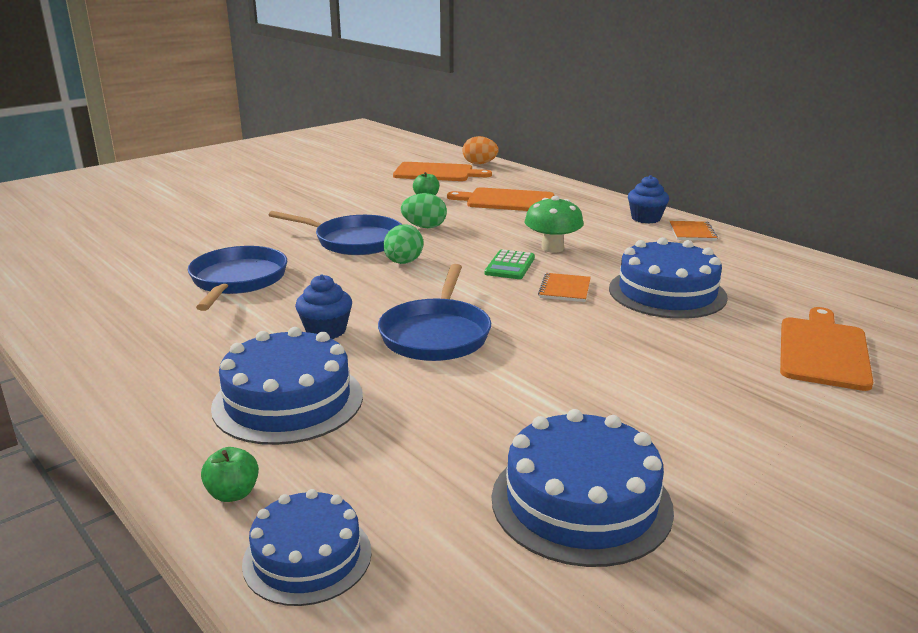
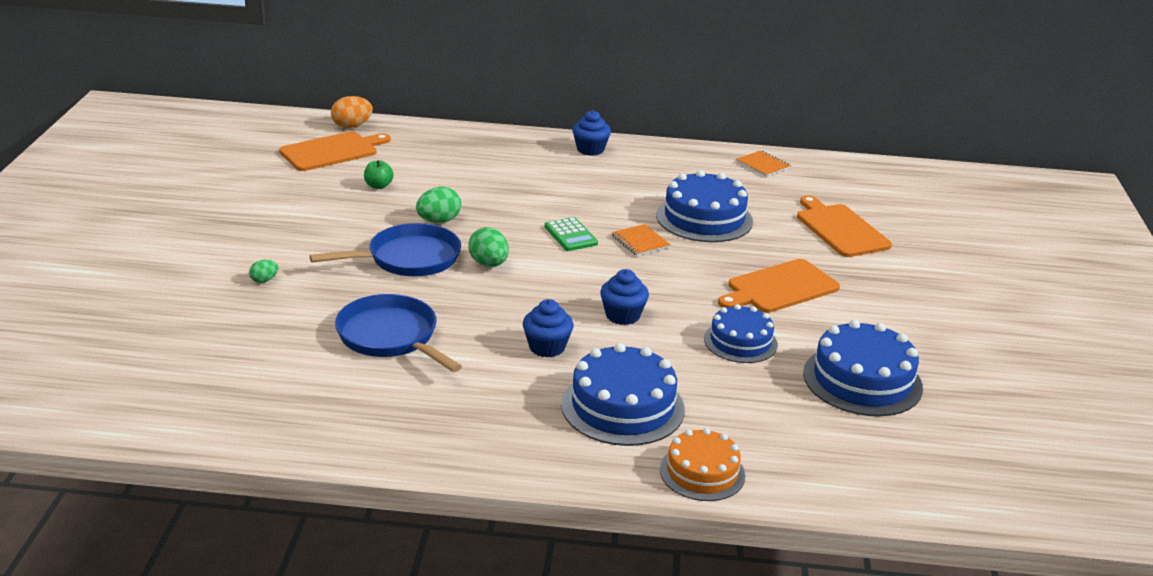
camera: 45 degrees left, 5 degrees up
green apple [201,447,259,502] -> orange cake [660,428,745,501]
blue cake [242,489,372,606] -> blue cake moved to [704,304,778,363]
blue pan [378,264,491,361] -> blue cupcake [600,269,649,325]
orange cutting board [447,187,554,211] -> orange cutting board moved to [718,259,840,313]
green mushroom [525,196,584,253] -> none
orange notebook [670,221,718,241] -> orange notebook moved to [736,150,791,177]
none -> green egg [249,260,278,283]

